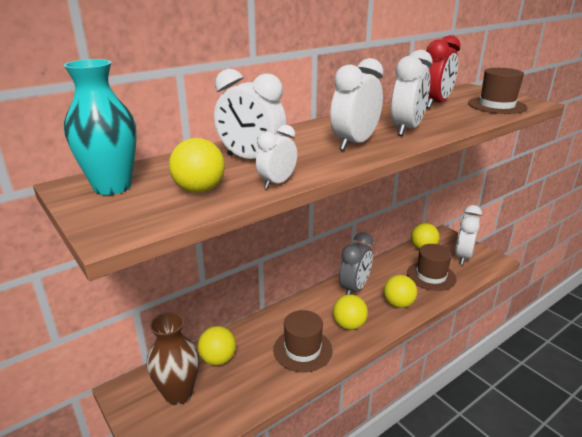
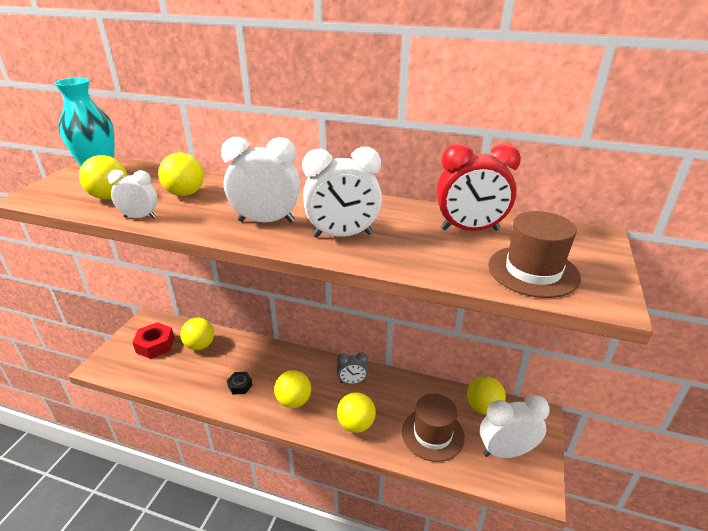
camera: 55 degrees right, 5 degrees up
brown vase [147,312,199,405] -> red nut [132,322,175,359]
white clock [214,69,286,159] -> yellow ball [158,152,204,196]
brown hat [273,310,332,372] -> black nut [227,372,253,395]
grey clock [339,232,373,295] -> grey clock [337,352,369,384], size x0.59

